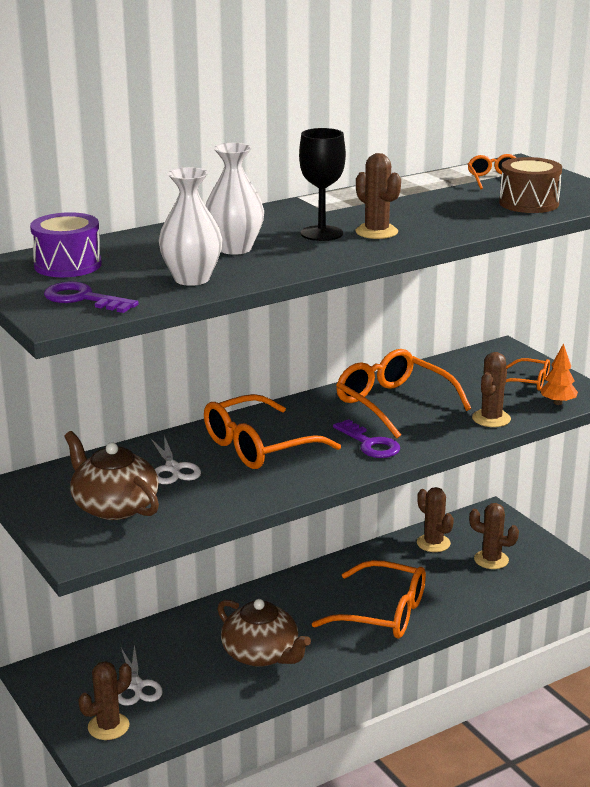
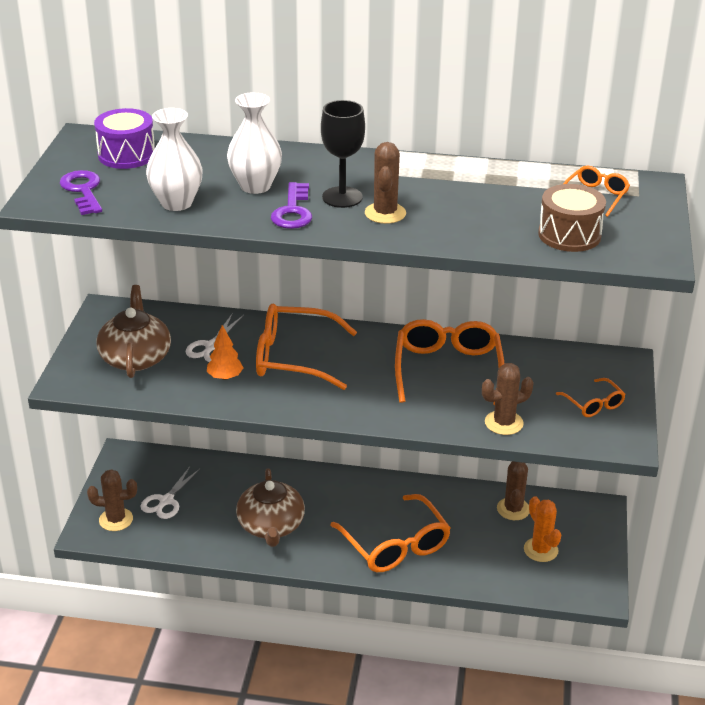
camera: 40 degrees right, 10 degrees up
purple key [333,419,400,458] -> purple key moved to [271,182,312,229]
brown cactus [469,503,519,569] -> orange cactus [524,496,561,562]
orange tree [540,343,578,405] -> orange tree moved to [207,325,243,380]

